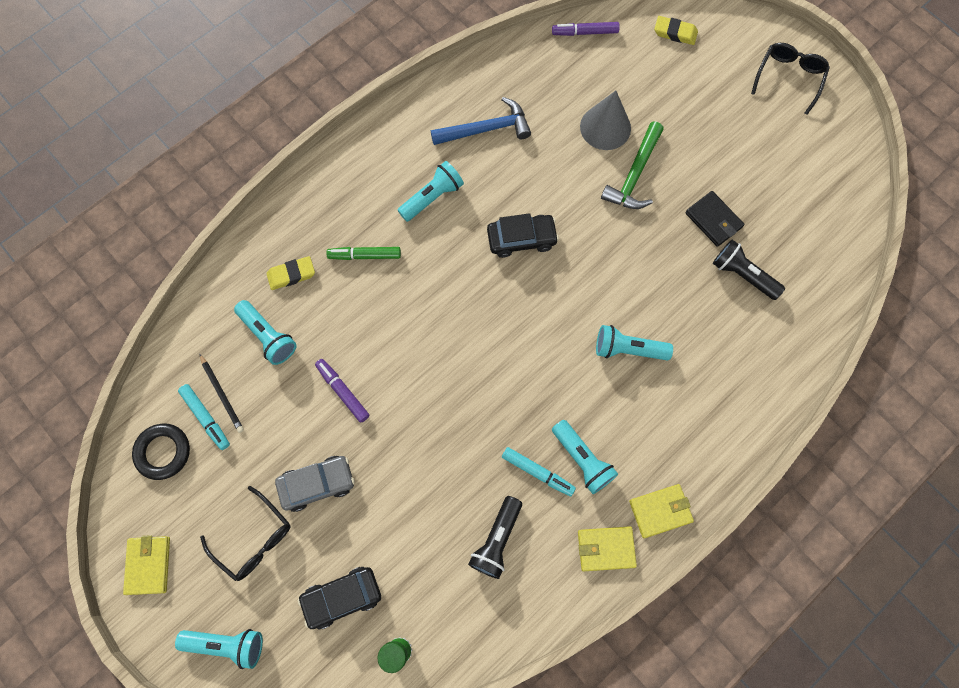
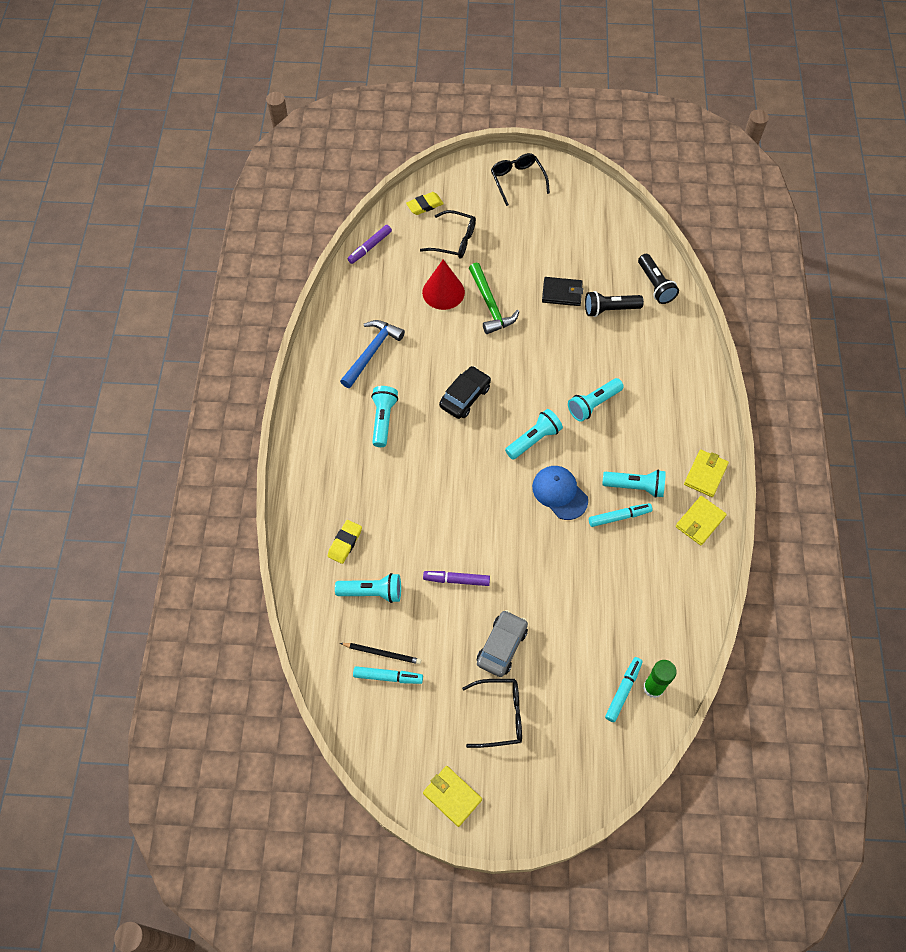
camera: 45 degrees left, 10 degrees down
black ring [132,424,190,480] -> none
turquoise flashlight [175,629,263,669] -> turquoise flashlight moved to [505,409,563,460]
black car [297,567,381,630] -> none
green marker [326,247,401,260] -> none
black flashlight [468,496,522,579] -> black flashlight moved to [638,254,679,304]
grey cone [580,91,631,150] -> red cone [422,259,465,310]
none -> black glasses [420,210,476,259]
none -> blue cap [532,466,588,520]
none -> turquoise marker [605,657,643,722]

